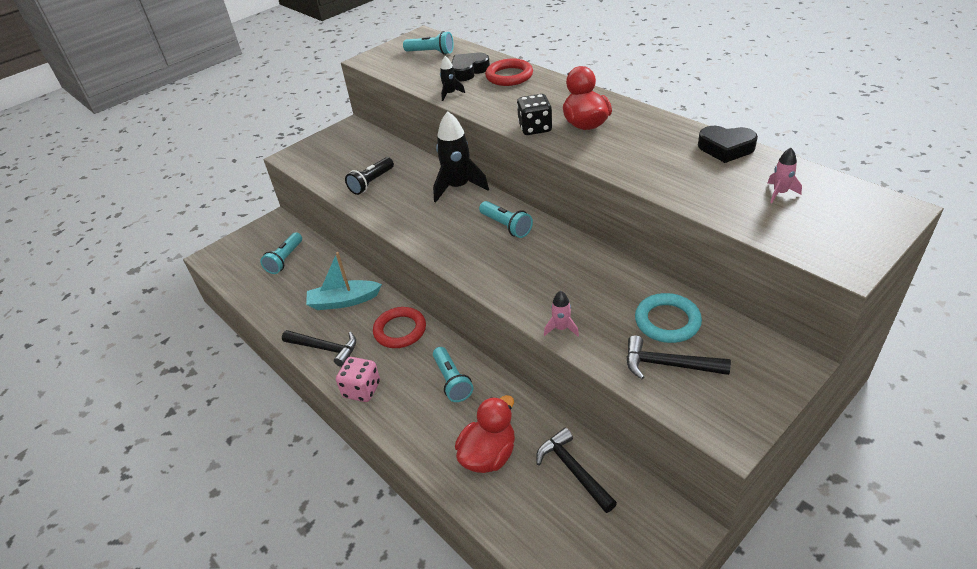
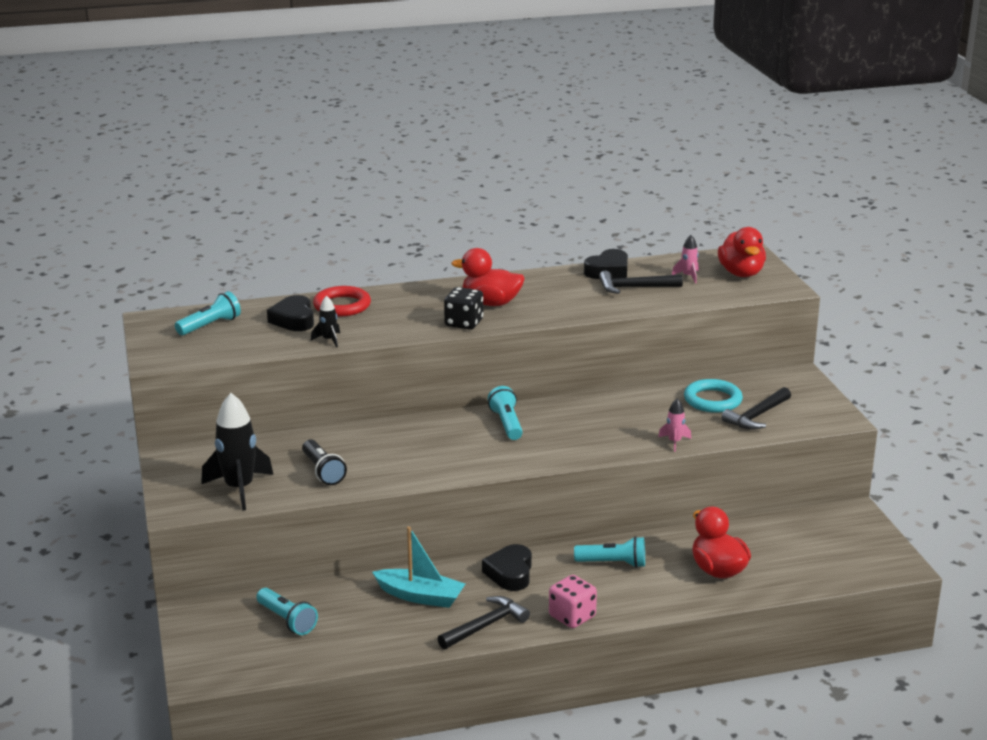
camera: 65 degrees left, 15 degrees down
turquoise boat [306,252,382,310] -> turquoise boat turned 90 degrees counterclockwise [372,526,465,608]
red ring [373,307,426,348] -> black heart [482,544,532,591]
black rocket [433,111,489,203] -> black rocket moved to [201,393,273,511]
turquoise flashlight [479,201,533,238] -> turquoise flashlight turned 90 degrees counterclockwise [488,386,523,440]
black hammer [536,428,617,513] -> black hammer moved to [599,271,683,294]
none -> red duck [718,227,766,277]

